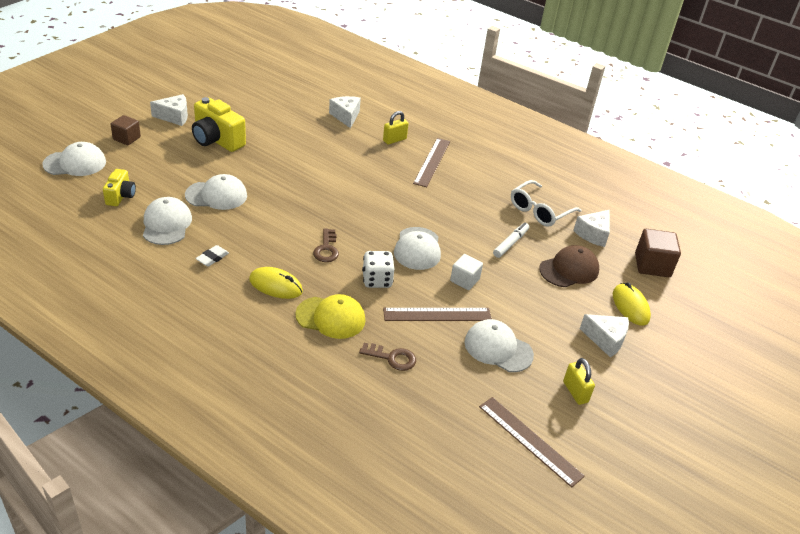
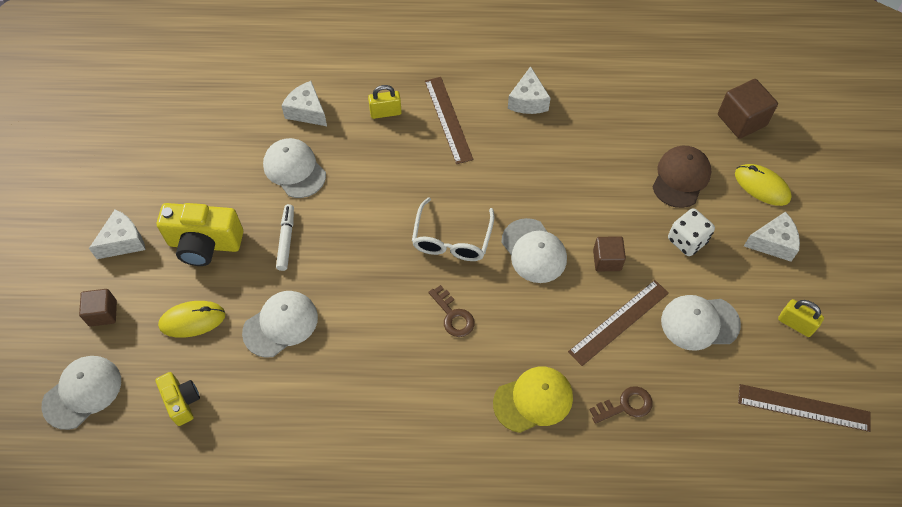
camera: 30 degrees left, 20 degrees up
white cap [143,197,192,245] -> white cap moved to [263,138,326,198]
white eraser [195,245,229,267] -> none
yellow mouse [249,267,303,299] -> yellow mouse moved to [158,301,225,338]
white dice [362,251,394,288] -> white dice moved to [668,208,715,256]
yellow padlock [383,111,409,145] -> yellow padlock turned 60 degrees clockwise [368,85,402,119]
white cube [450,254,483,290] -> brown cube [593,236,626,272]
white marker [493,223,529,258] -> white marker moved to [276,204,294,271]
white glasses [511,180,581,227] -> white glasses moved to [412,197,494,261]
white cheese [573,210,610,247] -> white cheese moved to [508,66,551,114]

